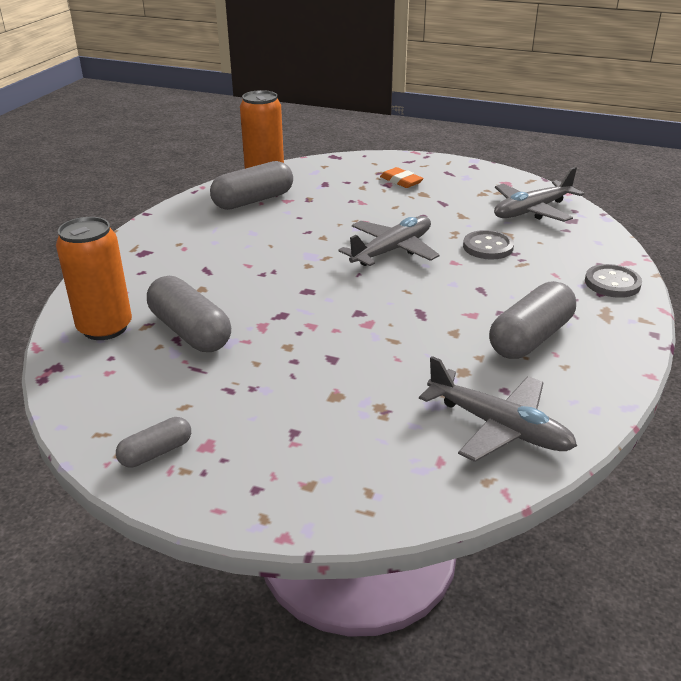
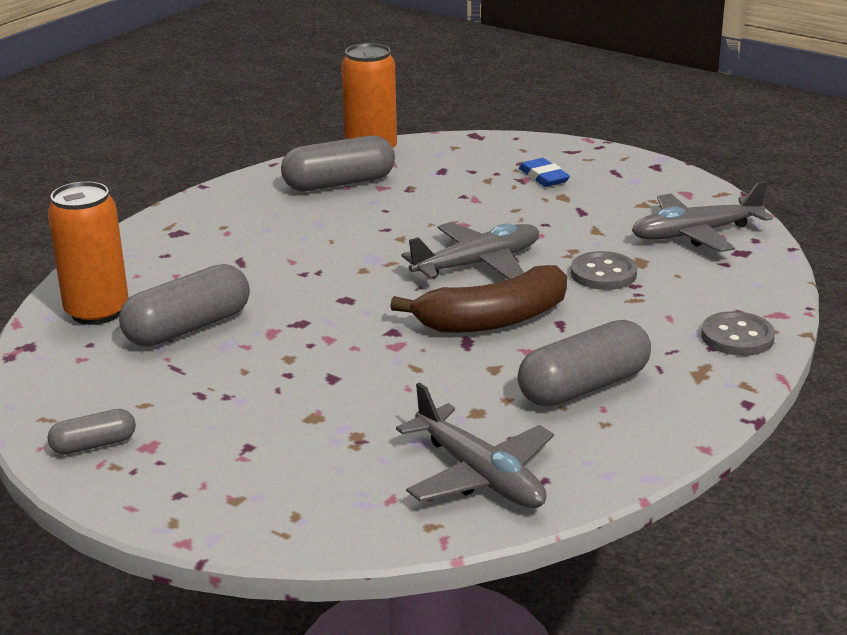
camera: 15 degrees right, 5 degrees down
grey capsule [147,276,231,352] -> grey capsule turned 75 degrees clockwise [119,264,250,347]
orange eraser [380,167,424,188] -> blue eraser [519,158,570,187]
none -> brown banana [390,265,567,333]

